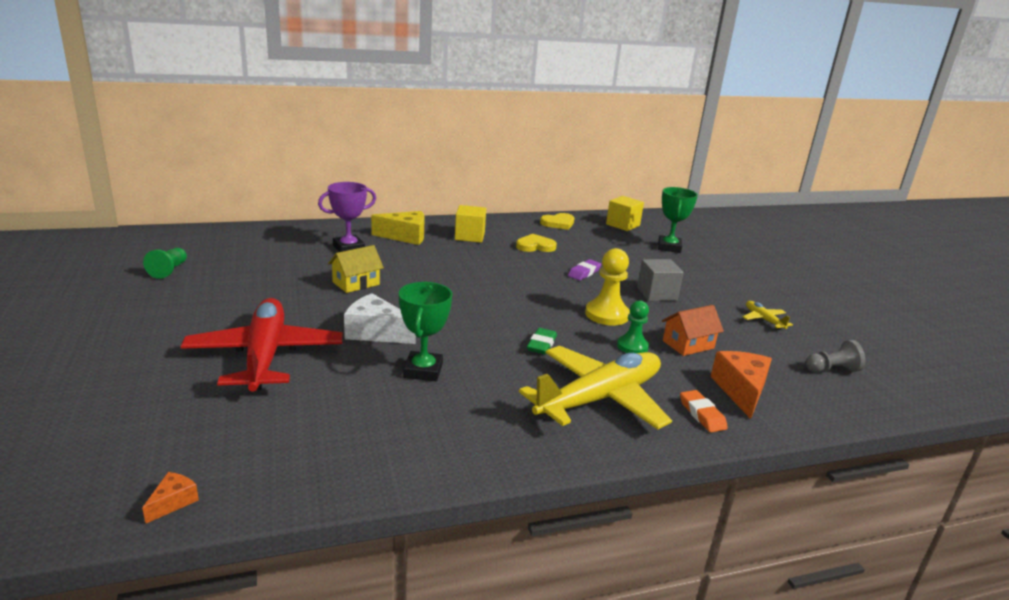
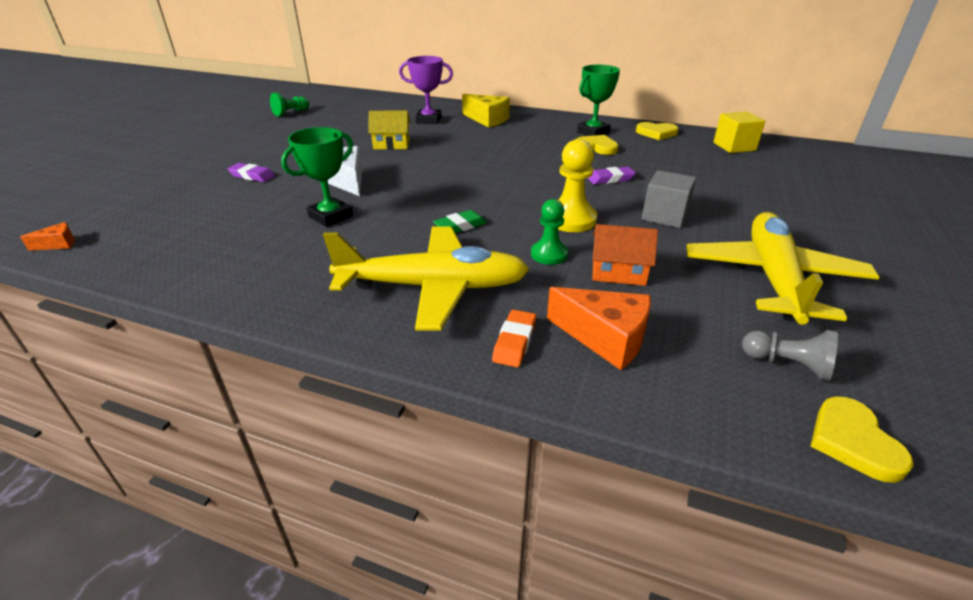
camera: 40 degrees right, 10 degrees up
red plane [180,298,343,392] -> purple eraser [228,163,275,182]
yellow cube [455,205,486,243] -> none
green trophy [658,187,698,253] -> green trophy moved to [577,65,620,136]
orange cheese [710,351,772,419] -> orange cheese turned 75 degrees clockwise [547,287,651,370]
yellow plane [743,301,793,330] -> yellow plane [686,212,879,325], size x2.42
none -> yellow heart [811,397,914,483]

